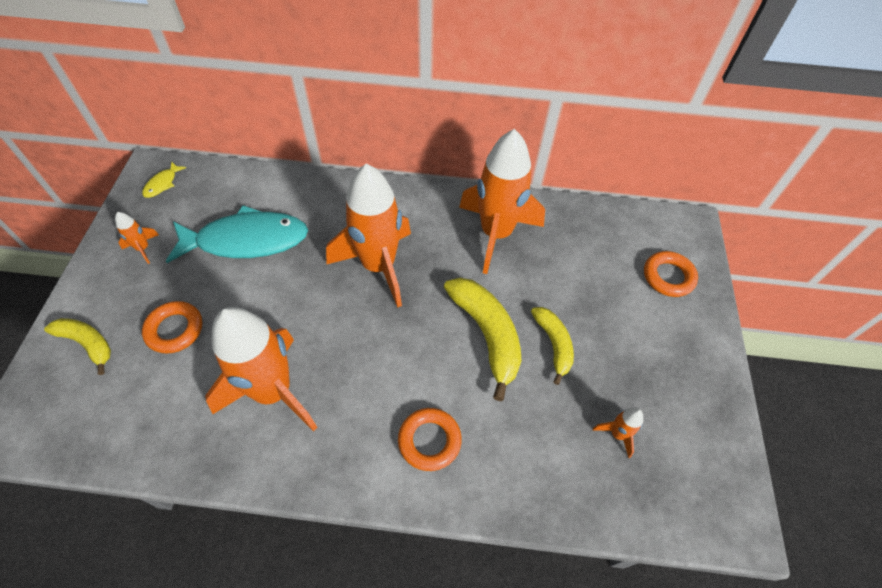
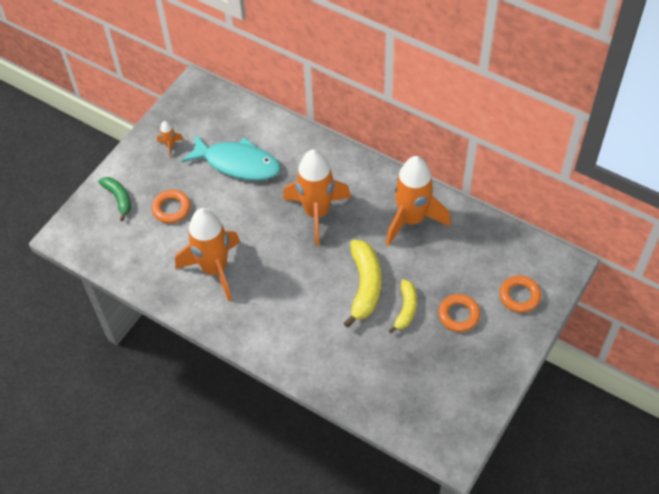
camera: 30 degrees right, 0 degrees up
yellow banana [44,318,111,375] -> green banana [98,177,131,221]
yellow fish [142,161,186,198] -> none
orange ring [398,408,462,471] -> orange ring moved to [438,294,480,332]
orange rocket [593,408,643,458] -> none

